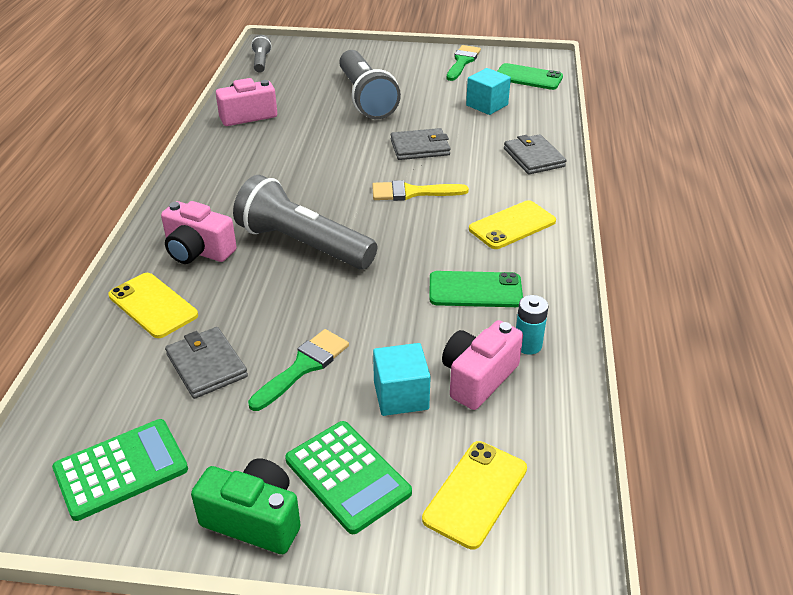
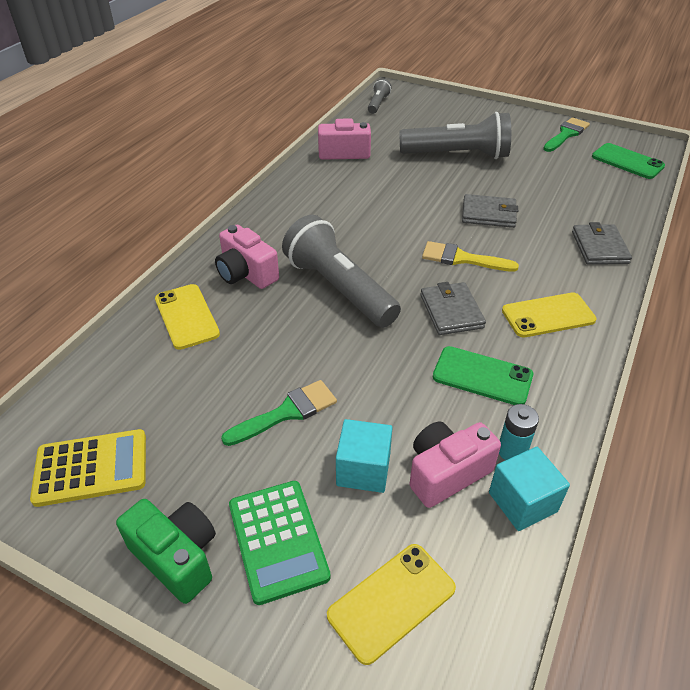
camera: 20 degrees right, 5 degrees up
green calculator [52,419,188,521] -> yellow calculator [30,429,146,507]
grey wallet [165,327,248,399] -> grey wallet moved to [420,282,486,335]
grey flashlight [339,50,401,119] -> grey flashlight turned 90 degrees counterclockwise [399,112,511,159]
turquoise cube [466,68,511,115] -> turquoise cube moved to [489,447,570,531]

